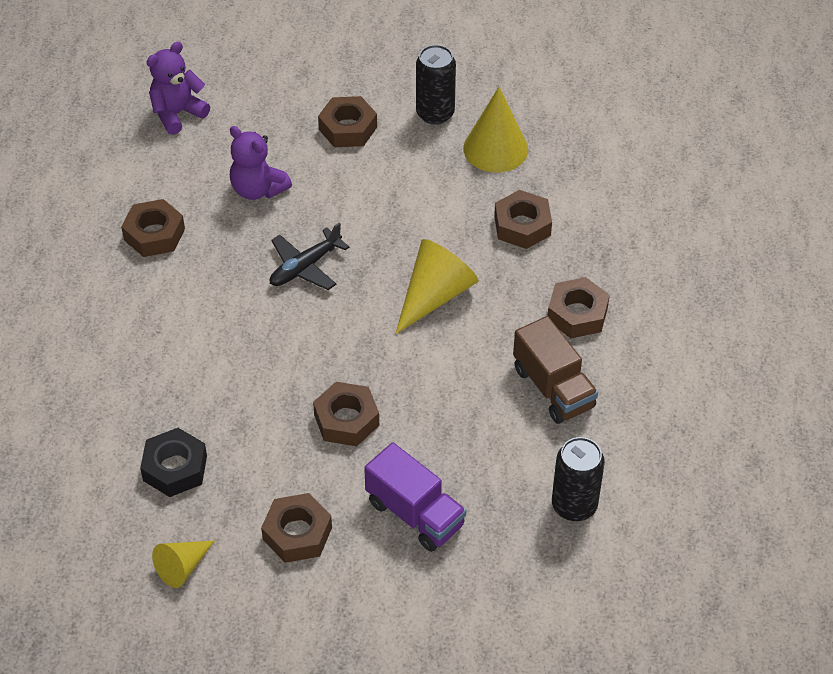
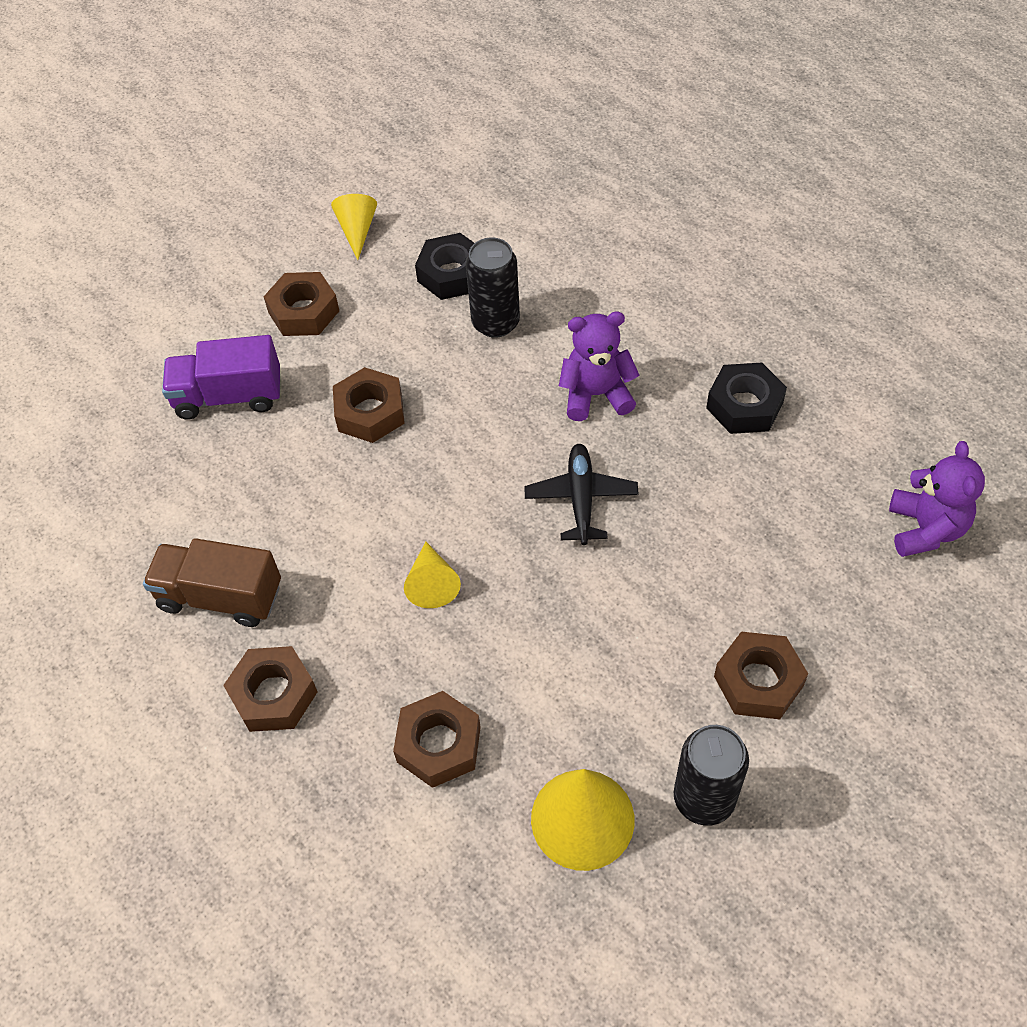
camera: 135 degrees right, 5 degrees up
brown nut [121,199,185,257] -> black nut [706,363,787,434]
purple teddy bear [230,126,292,200] -> purple teddy bear moved to [559,312,639,421]
yellow cone [395,239,478,334] -> yellow cone [404,542,461,608], size x0.60
black can [552,437,605,521] -> black can moved to [466,238,520,338]

